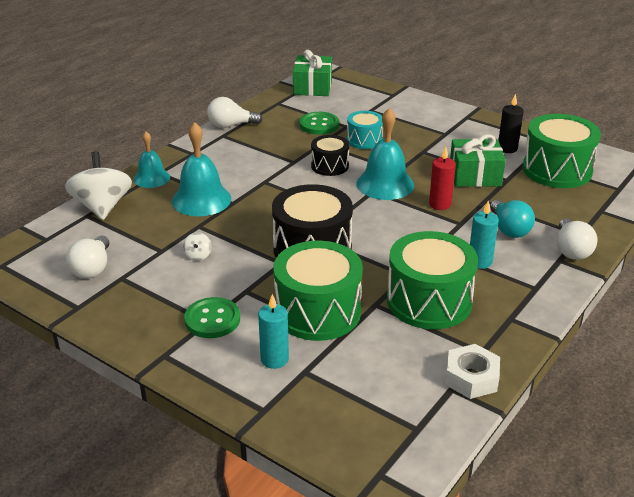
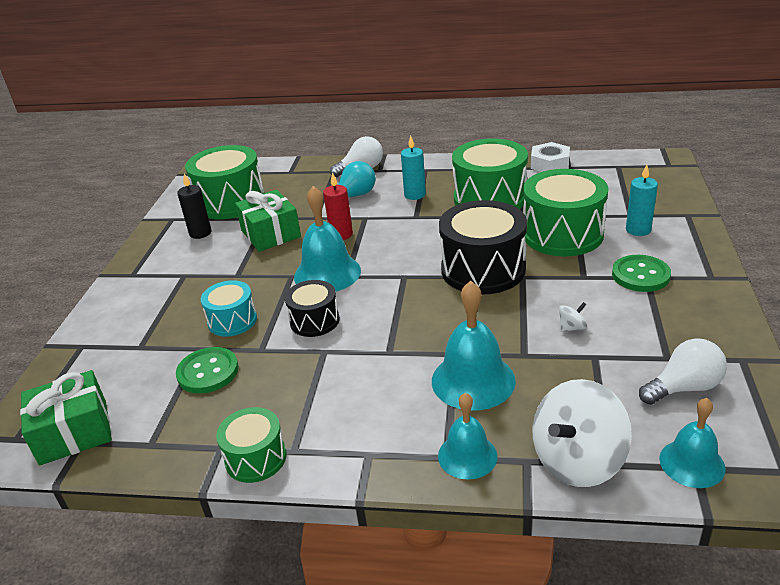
camera: 115 degrees left, 0 degrees up
white light bulb [207,97,263,128] -> green drum [216,407,287,483]
none -> turquoise bell [659,398,726,488]

